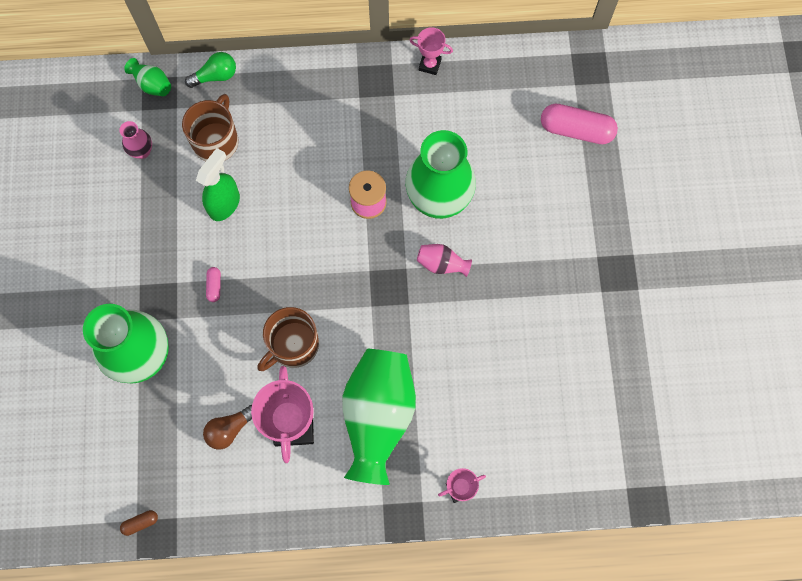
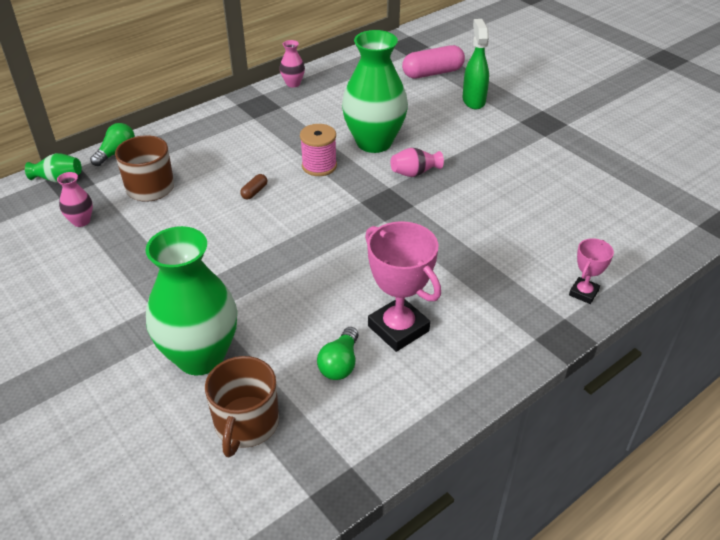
camera: 35 degrees left, 30 degrees down
brown capsule [120,510,158,536] -> brown capsule moved to [240,174,267,199]
green spray bottle [196,148,240,221] -> green spray bottle moved to [462,19,489,110]
brown light bulb [203,405,252,449] -> green light bulb [317,327,359,380]
pink capsule [206,267,221,302] -> none
brown mug [257,307,319,371] -> brown mug moved to [205,356,279,457]
green vase [342,349,416,485] -> none
pink trophy [409,27,453,75] -> pink vase [280,40,305,87]

